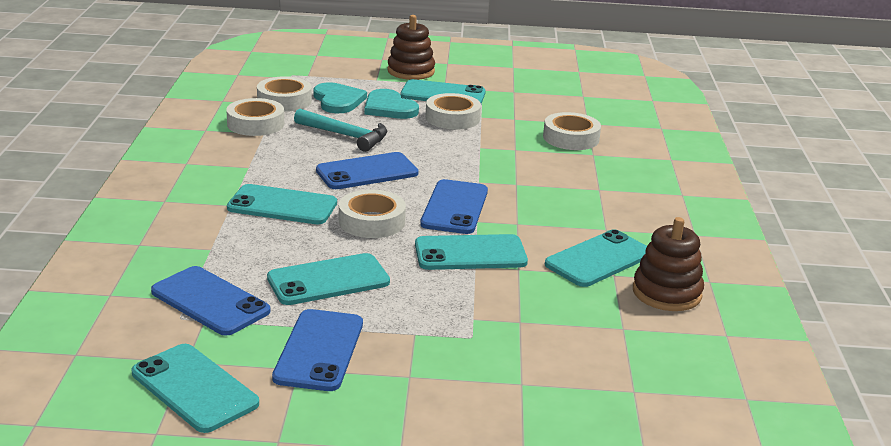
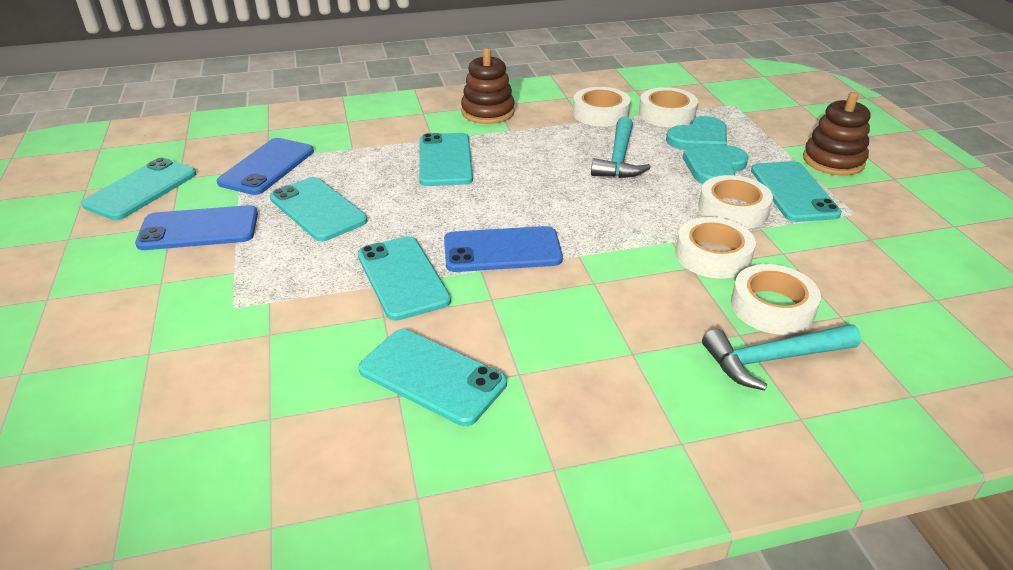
camera: 75 degrees right, 10 degrees up
blue phone [316,152,419,189] -> none
white tape [339,189,406,238] -> white tape moved to [675,217,756,279]
brown stacking toy [633,217,704,311] -> brown stacking toy moved to [461,48,515,124]
none -> turquoise hammer [702,324,861,391]

